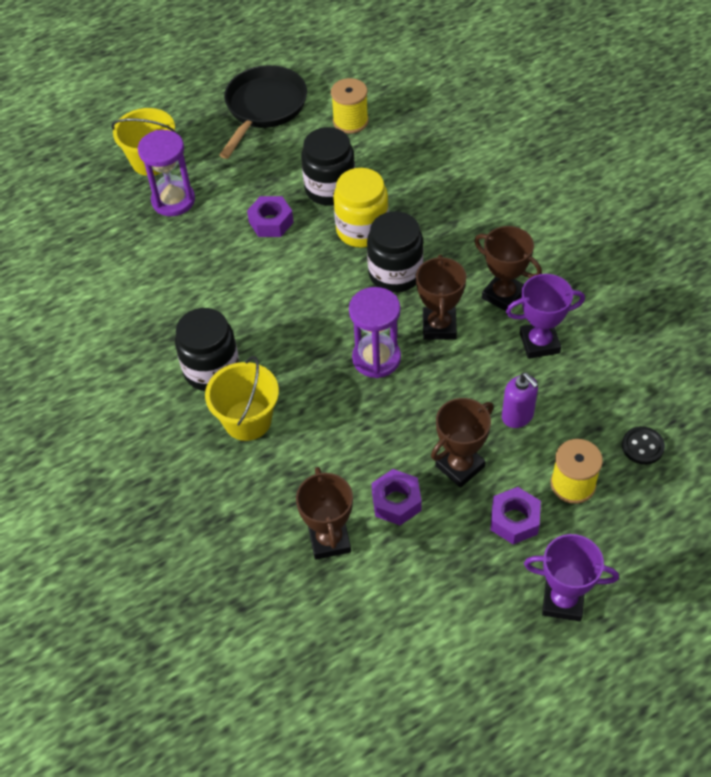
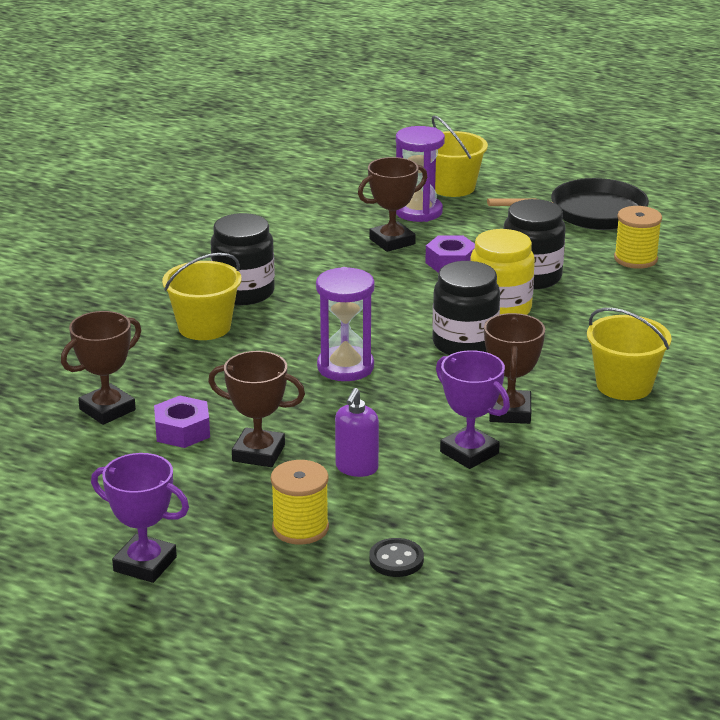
camera: 55 degrees right, 25 degrees down
brown trophy [416,255,466,340] -> brown trophy moved to [358,157,427,252]
purple nut [490,487,541,544] -> none
purple trophy [524,534,619,621] -> purple trophy turned 45 degrees counterclockwise [91,453,189,583]
none -> yellow bucket [587,308,672,400]

